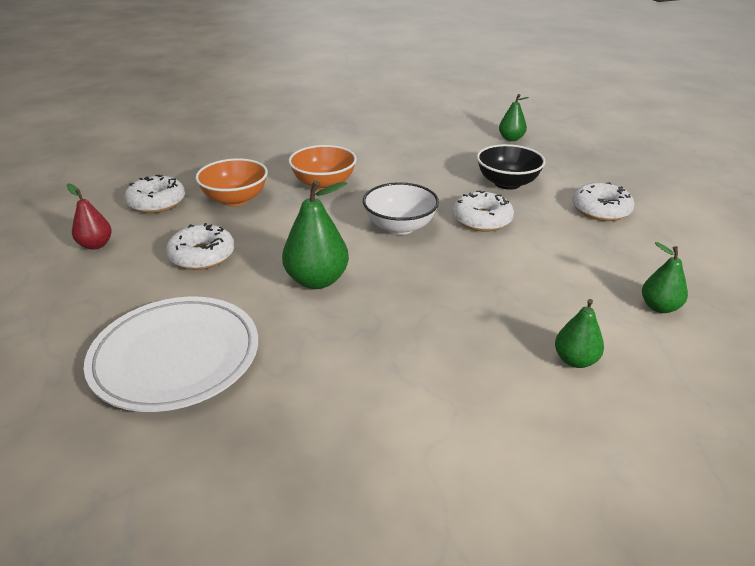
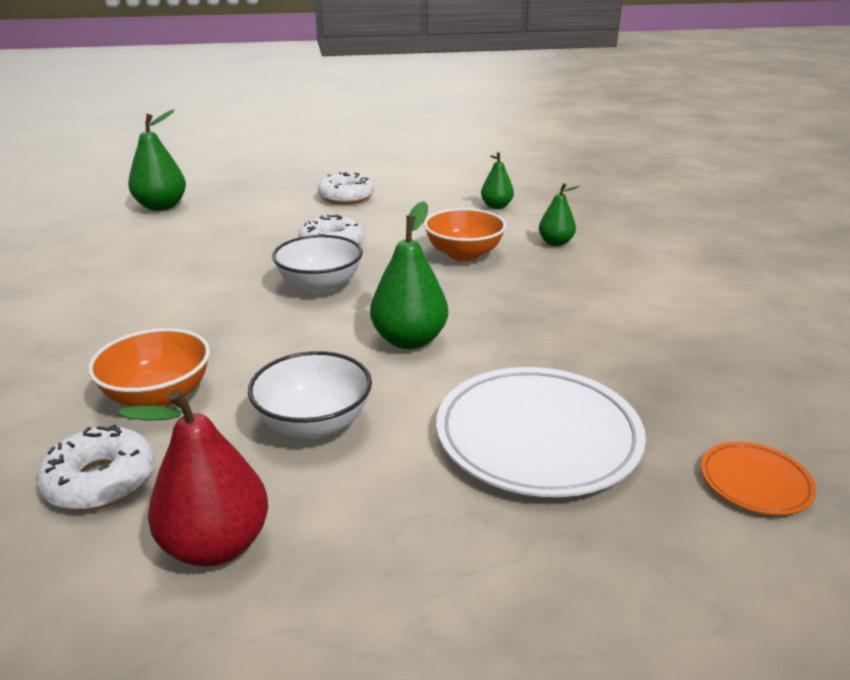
camera: 80 degrees left, 5 degrees down
red pear [66,184,112,250] -> red pear [118,389,268,567], size x1.64
white donut [166,223,234,270] -> white bowl [248,351,372,439]
orange bowl [289,145,357,190] -> orange bowl moved to [424,208,506,261]
black bowl [477,144,546,190] -> none
green pear [499,94,529,141] -> green pear [128,110,186,211], size x1.64
none -> orange plate [701,442,816,515]

